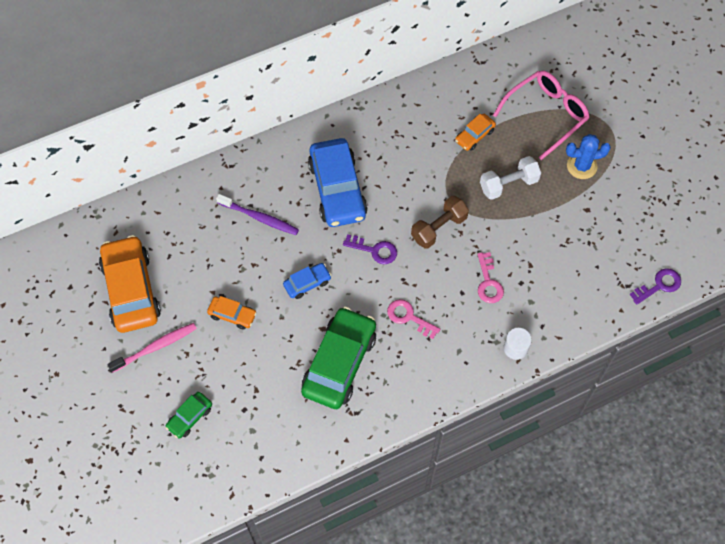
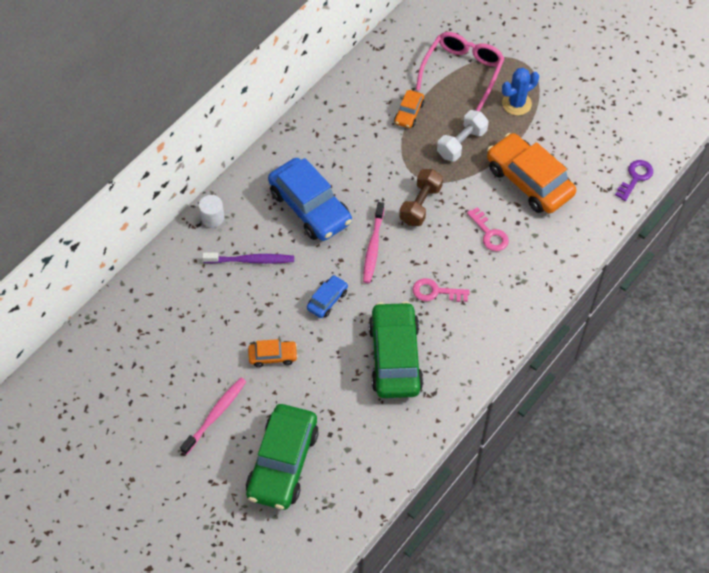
camera: 25 degrees left, 5 degrees down
orange car [99,235,161,333] -> orange car moved to [487,133,576,213]
green car [165,392,212,439] -> green car [246,404,319,510], size x2.10
purple key [343,234,397,264] -> pink toothbrush [363,202,384,283]
white cylinder [504,328,532,360] -> white cylinder moved to [199,195,225,228]

